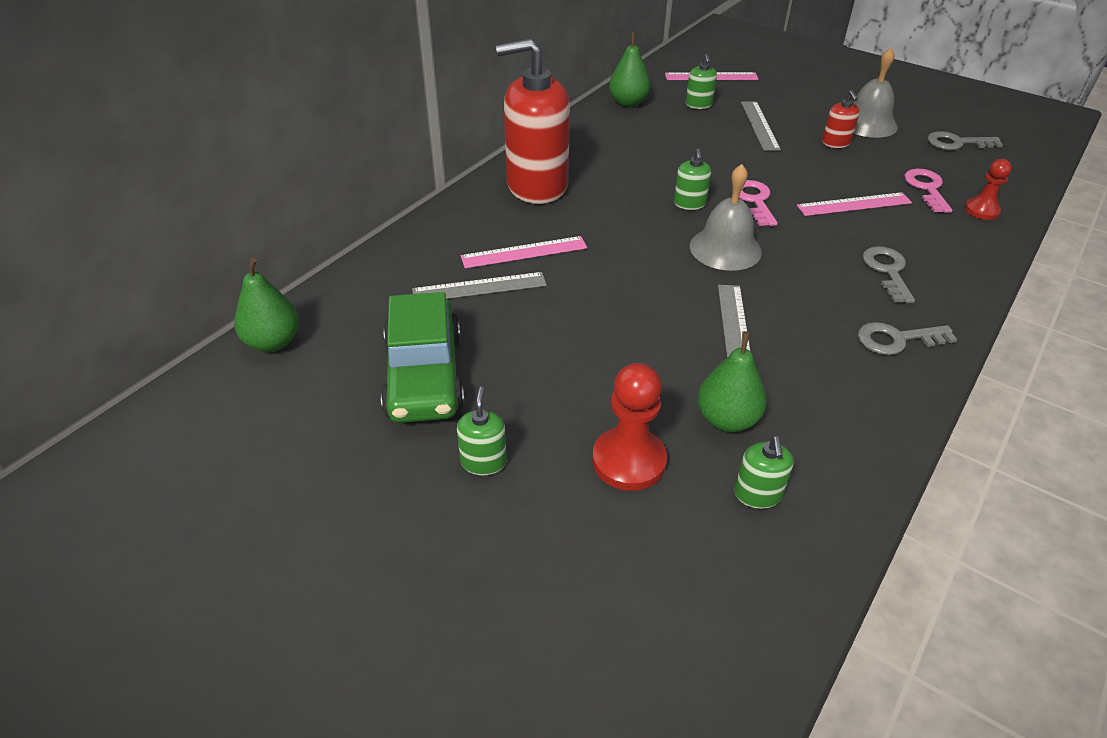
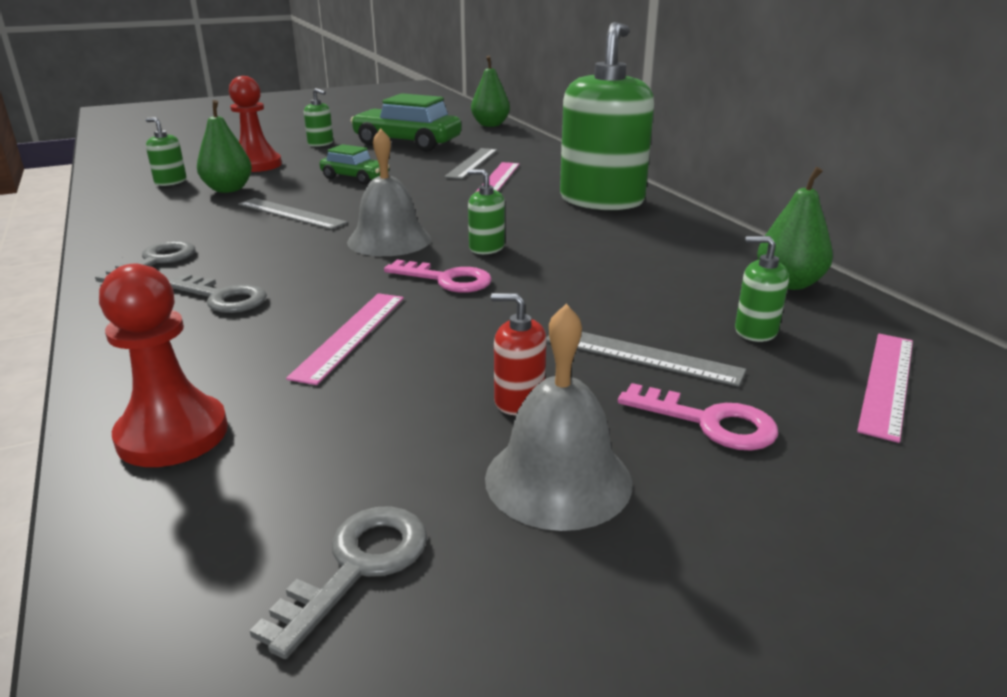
camera: 120 degrees right, 15 degrees down
red soap dispenser [496,38,570,204] -> green soap dispenser [560,22,654,210]
pink key [904,169,952,213] -> pink key moved to [618,383,778,451]
red pawn [965,159,1012,220] -> red pawn [99,264,228,467], size x1.60
none -> green car [320,144,390,185]

